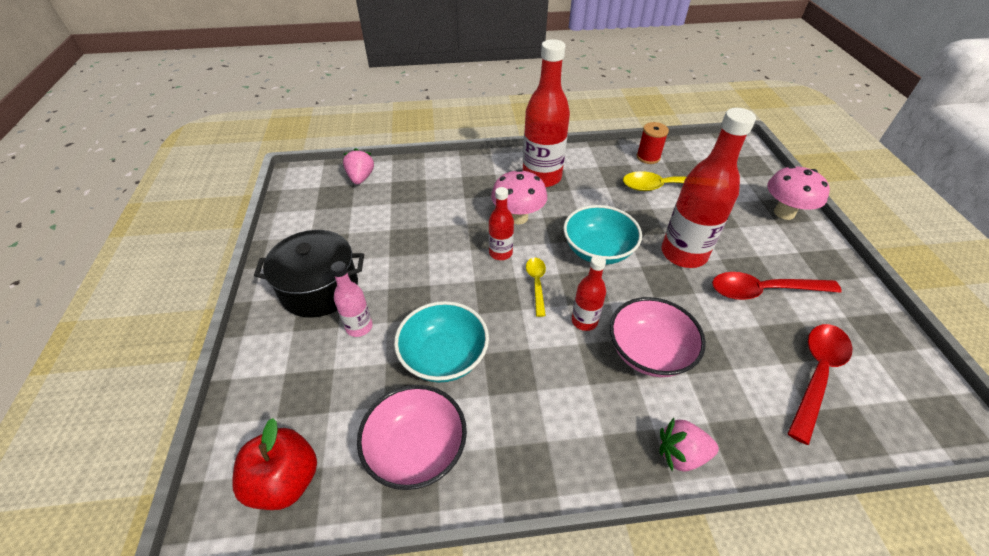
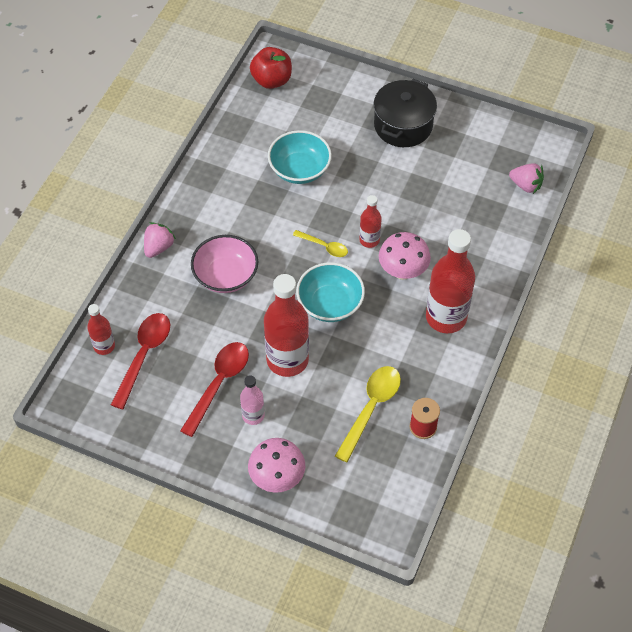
camera: 120 degrees right, 10 degrees up
pink bottle [331,261,373,337] -> pink bottle moved to [240,375,265,425]
pink bowl [357,385,467,490] -> none
red bottle [572,255,606,331] -> red bottle moved to [87,304,115,355]
red spoon [788,324,853,445] -> red spoon turned 135 degrees counterclockwise [111,313,170,409]

